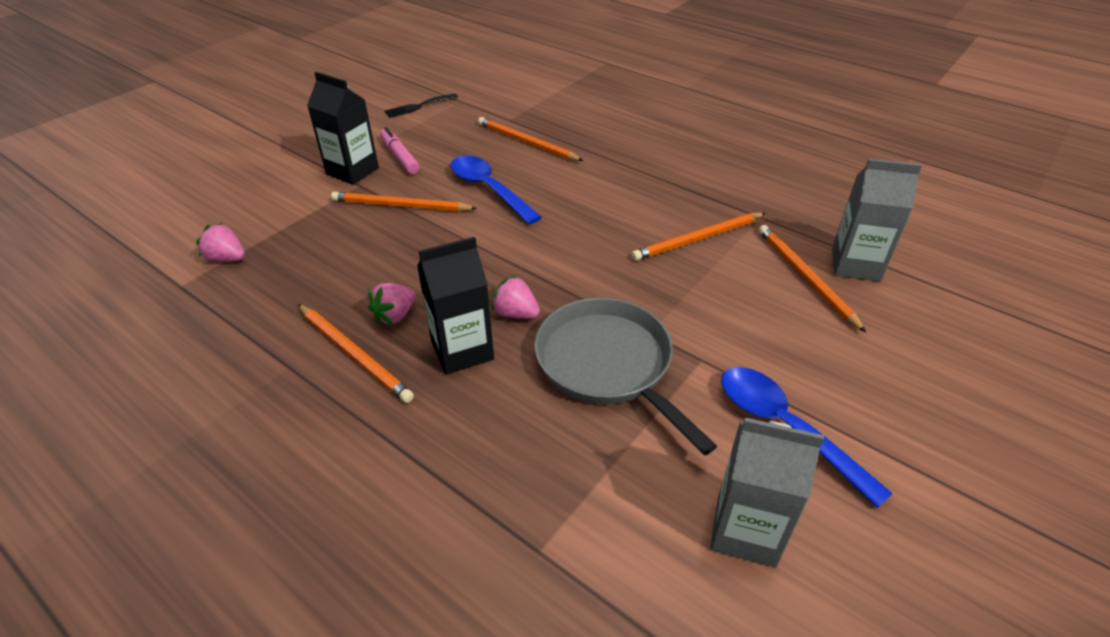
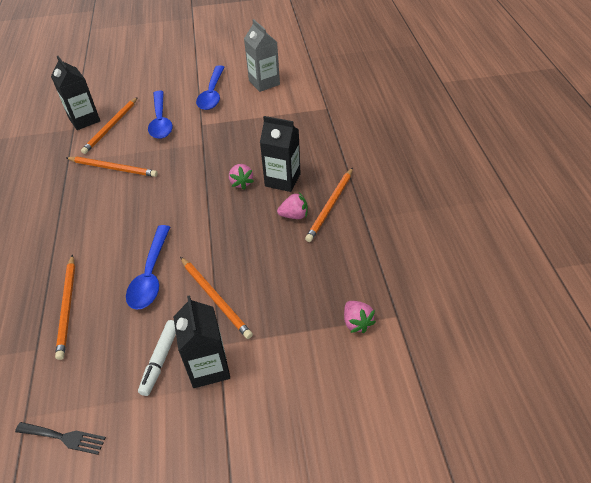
camera: 135 degrees left, 5 degrees up
orange pencil [298,304,414,403] -> orange pencil turned 150 degrees counterclockwise [305,168,353,242]
pink marker [380,127,420,174] -> white marker [138,320,176,396]
grey pan [534,298,717,455] -> none
grey carton [832,159,922,282] -> black carton [51,56,100,130]
none -> blue spoon [148,91,173,139]

